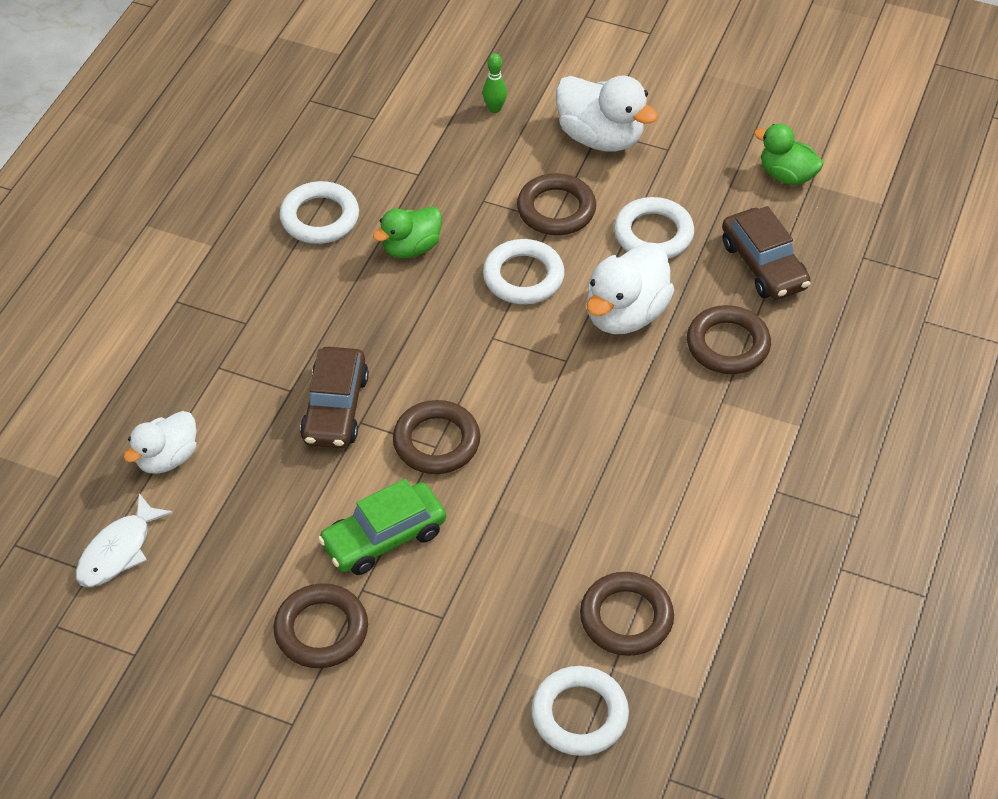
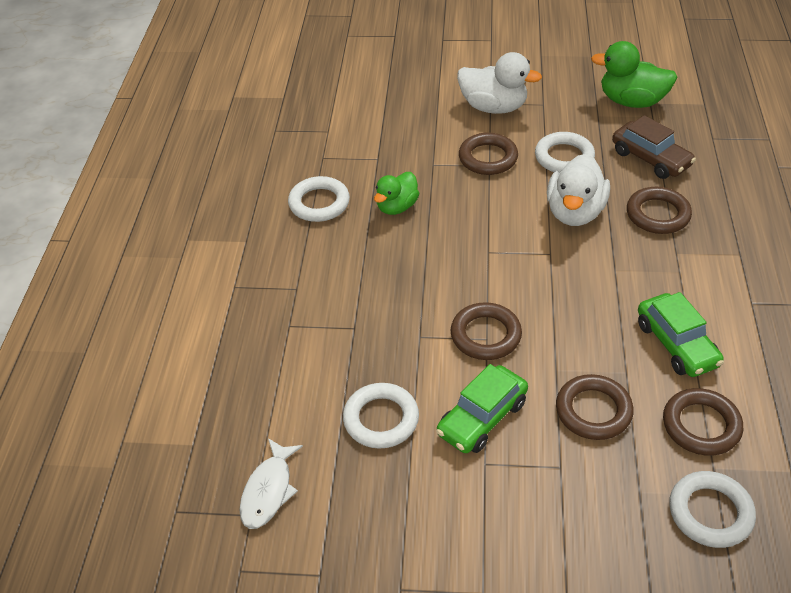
camera: 15 degrees left, 5 degrees down
white duck [123,411,197,474] -> none
brown ring [273,583,368,668] -> brown ring moved to [556,374,634,440]
brown car [300,347,369,448] -> none
green bowling pin [483,54,507,113] -> none
white ring [483,239,565,304] -> white ring moved to [343,383,419,449]
green duck [754,124,824,185] -> green duck [591,41,677,108], size x1.54
none -> green car [638,292,724,377]

